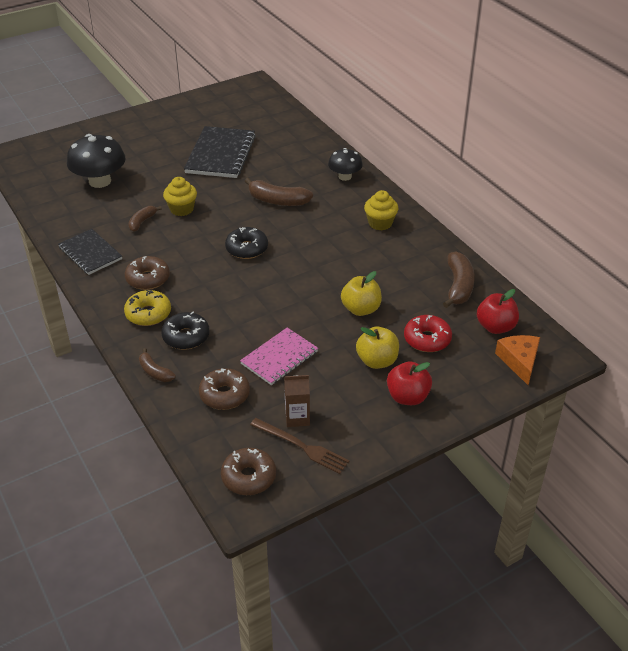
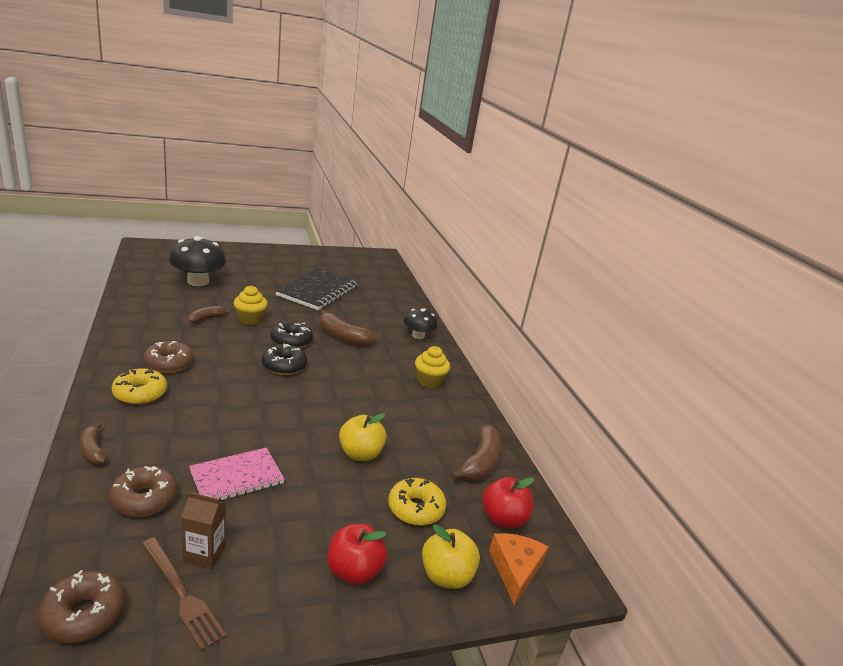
camera: 10 degrees right, 15 degrees down
black notebook [58,229,122,275] -> none
black donut [161,312,210,350] -> black donut moved to [271,321,313,348]
yellow apple [356,327,399,369] -> yellow apple moved to [422,525,480,589]
red donut [404,315,452,352] -> yellow donut [388,478,446,526]

